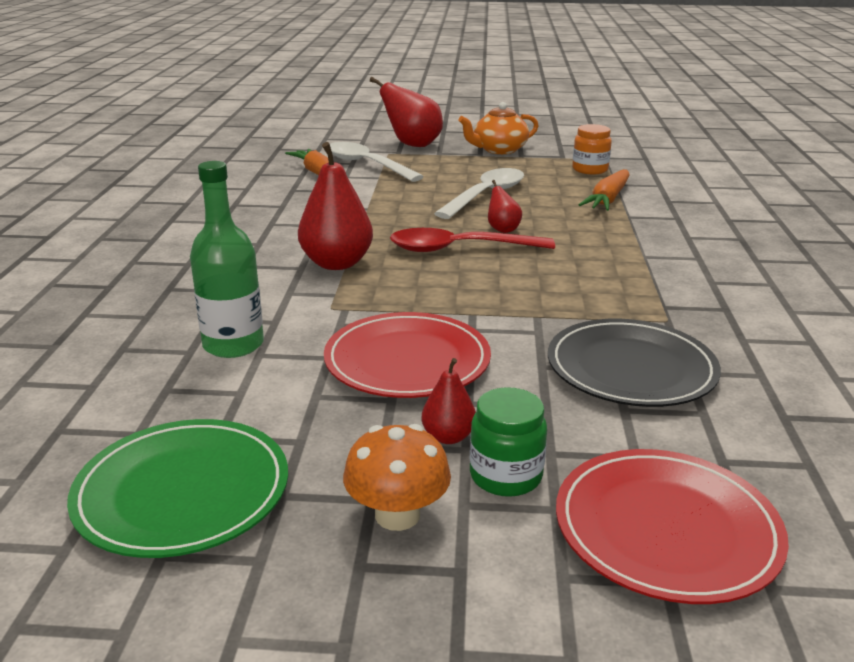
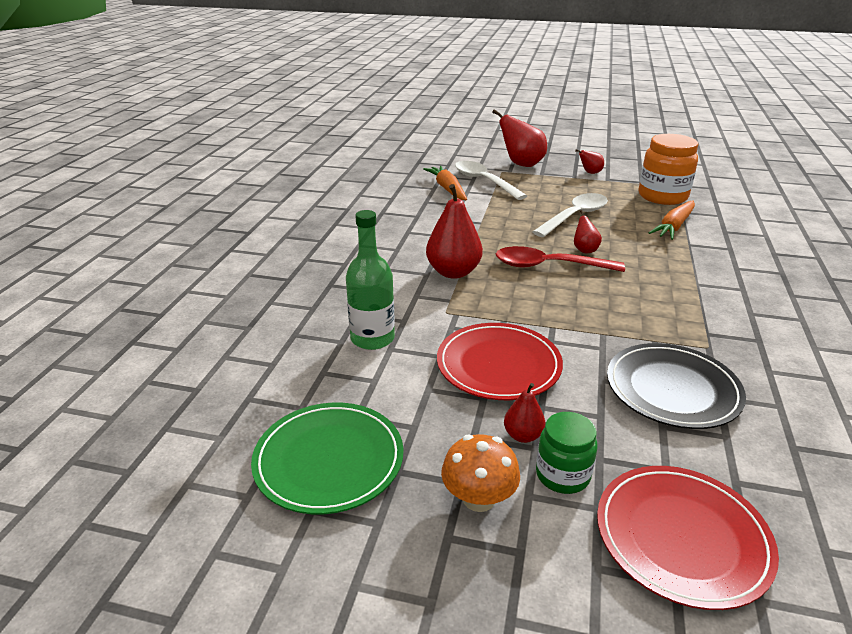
camera: 10 degrees right, 5 degrees up
orange teapot [458,102,539,154] -> red pear [575,149,604,174]
orange jar [572,124,612,174] -> orange jar [638,134,698,205], size x1.70

